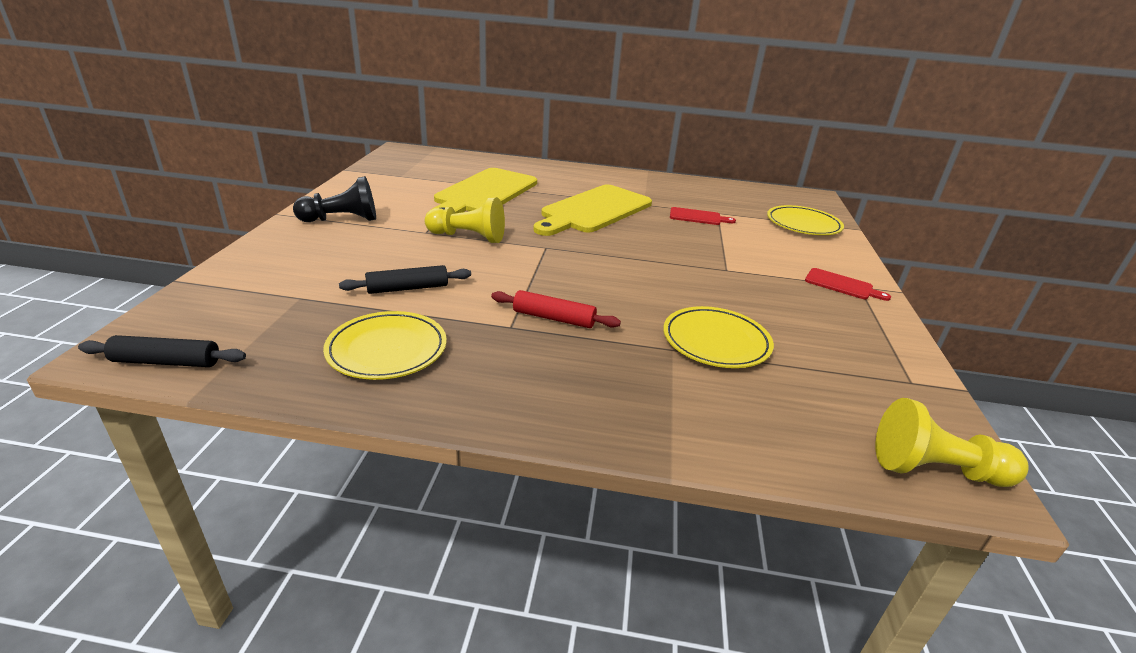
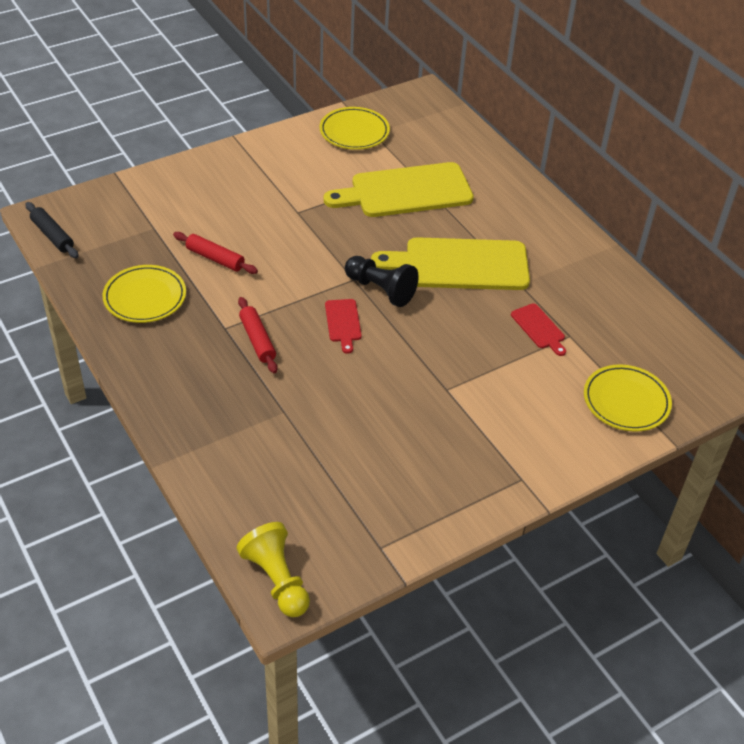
camera: 50 degrees right, 15 degrees up
black pawn [293,176,376,222] -> black pawn moved to [345,256,419,307]
black rolling pin [339,265,471,294] -> red rolling pin [173,232,258,274]
yellow pawn [425,197,505,243] -> none
yellow plate [663,306,774,368] -> yellow plate moved to [319,107,390,150]
red cutting board [805,268,891,301] -> red cutting board moved to [325,299,362,354]

